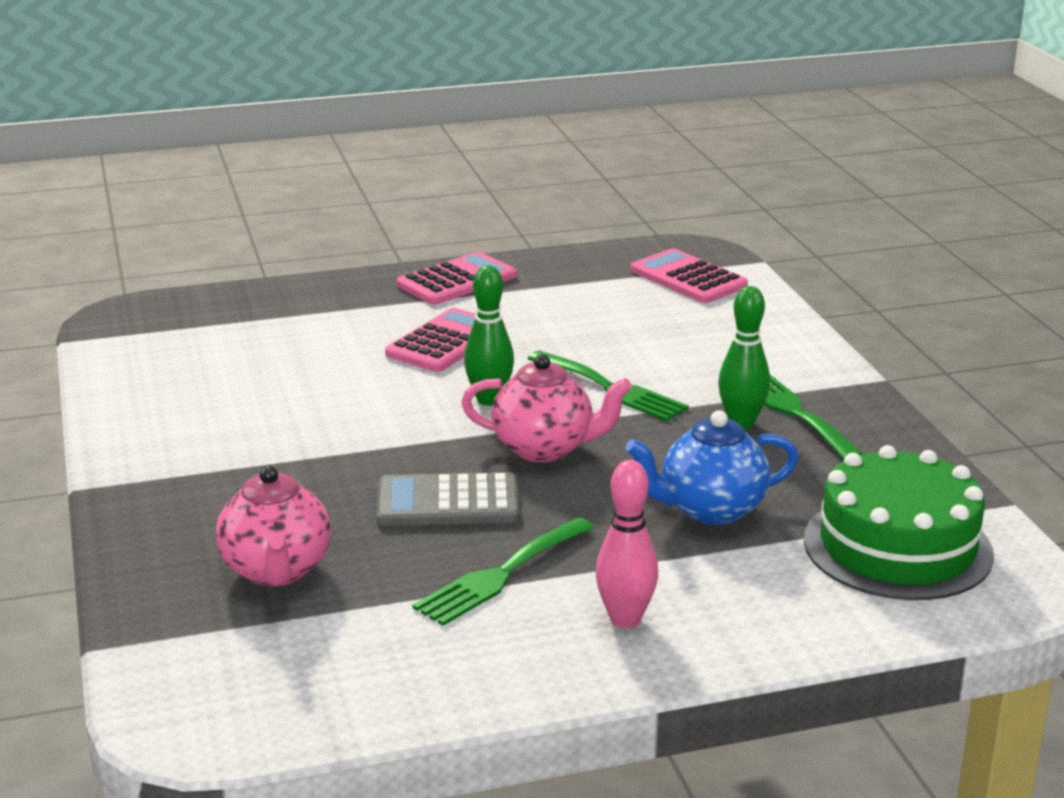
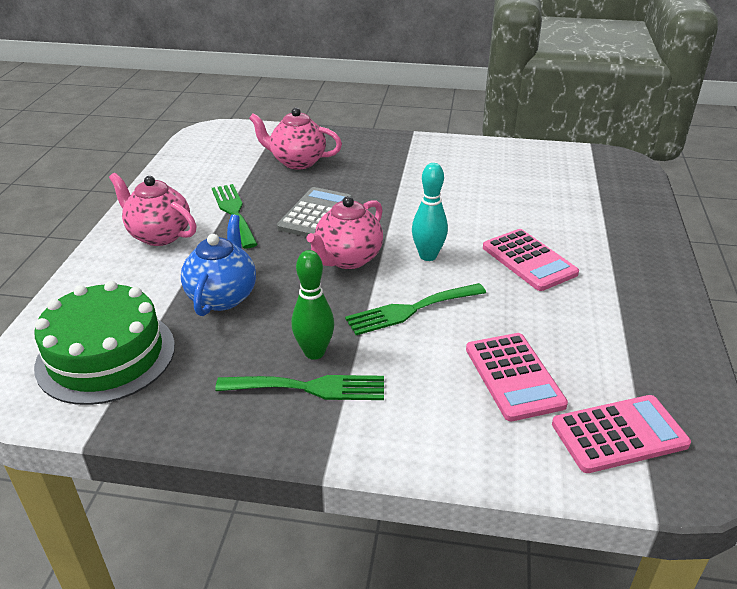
camera: 115 degrees right, 10 degrees up
pink calculator [397,252,517,305] -> pink calculator moved to [466,333,568,421]
green bowling pin [464,265,514,406] -> turquoise bowling pin [412,163,448,261]
pink bowling pin [595,460,658,628] -> pink teapot [109,173,197,246]

